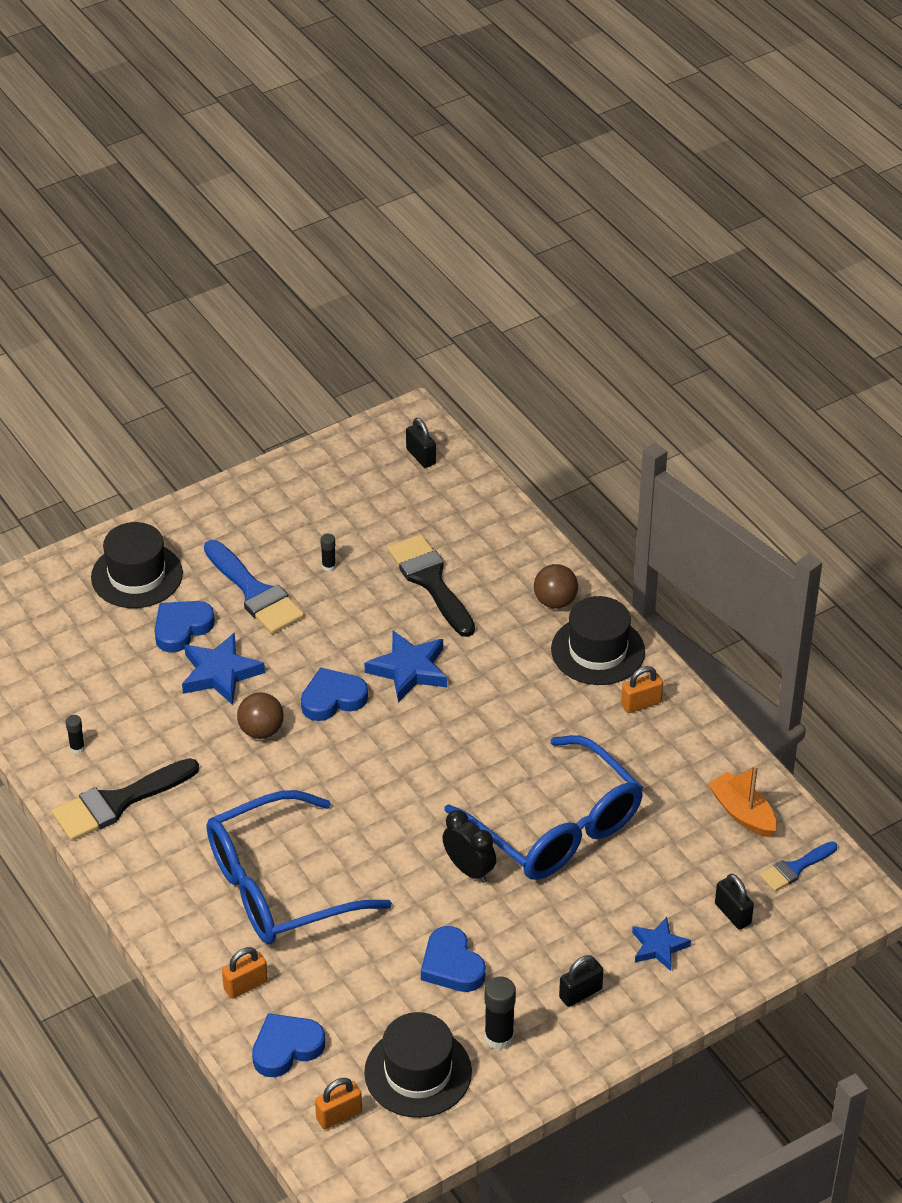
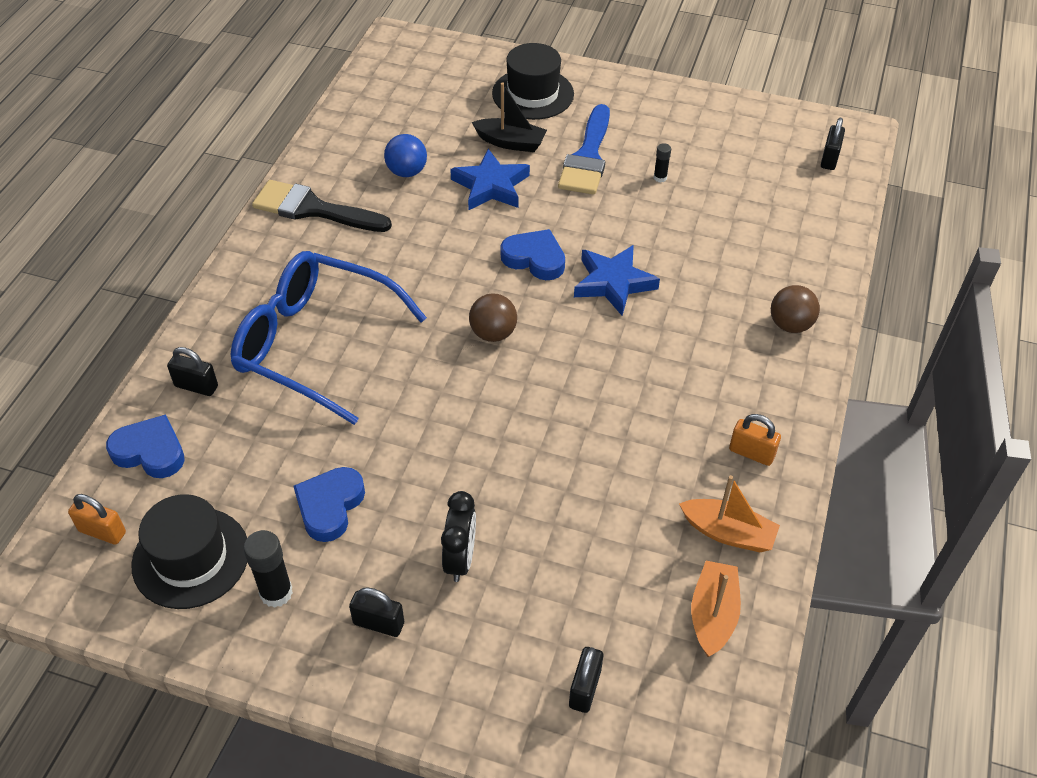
camera: 50 degrees right, 5 degrees up
black glue stick [66,715,85,754] -> none
blue heart [154,601,215,653] -> black boat [472,82,547,152]
orange padlock [222,947,268,999] -> black padlock [167,347,218,396]
brown ball [237,692,284,739] -> brown ball moved to [469,293,517,342]
black brush [387,534,475,637] -> none
black clock [442,810,496,883] -> black clock moved to [441,491,476,582]
blue glasses [444,735,643,880] -> none
black hat [551,596,645,685] -> none
blue star [632,917,691,971] -> none
blue brush [760,841,837,891] -> none
none -> blue ball [384,134,427,177]
none -> orange boat [679,475,780,552]

